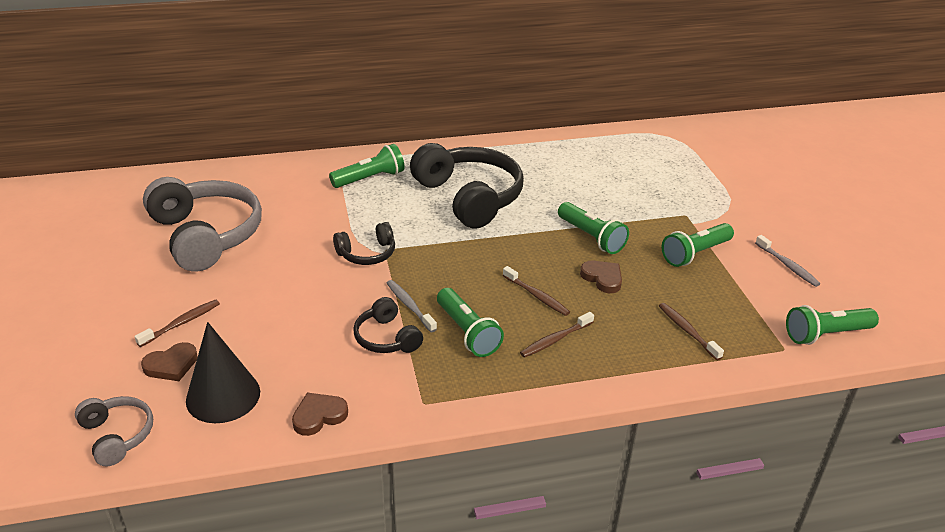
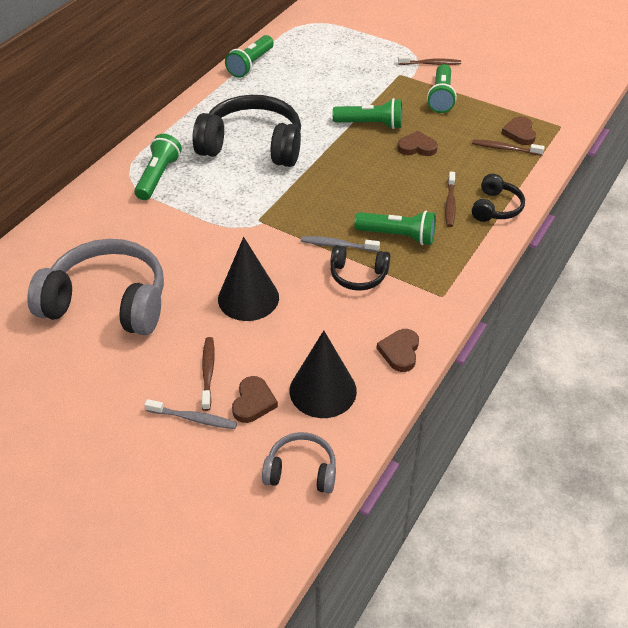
camera: 45 degrees left, 10 degrees up
black headphones [333,222,395,265] -> black headphones moved to [472,174,525,222]
brown toothbrush [503,266,570,316] -> brown toothbrush moved to [398,56,461,65]
grey toothbrush [755,235,820,287] -> grey toothbrush moved to [144,399,237,429]
green flashlight [786,305,879,345] -> green flashlight moved to [225,35,274,78]
none -> black cone [218,237,279,321]
none -> brown heart [501,116,536,145]

